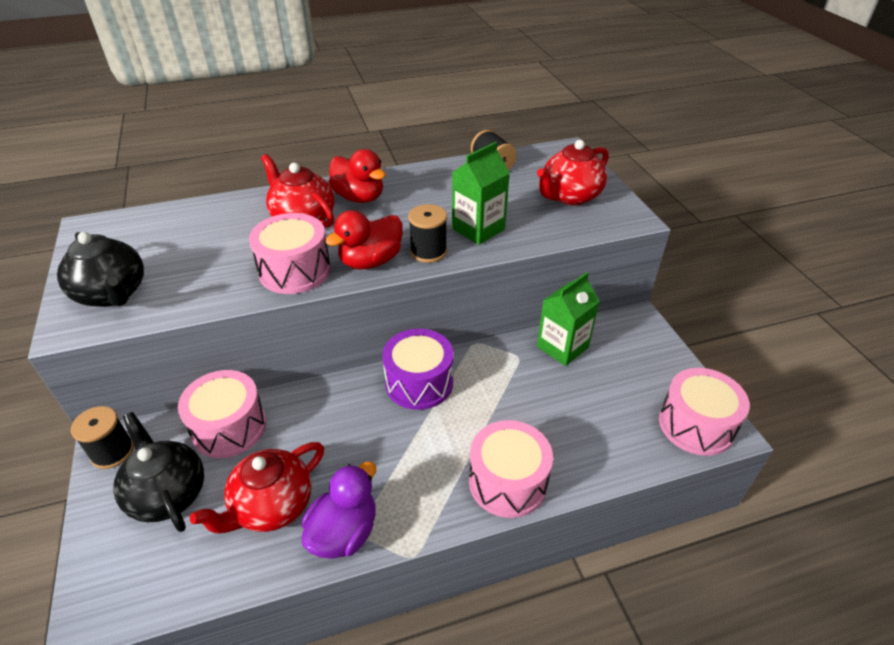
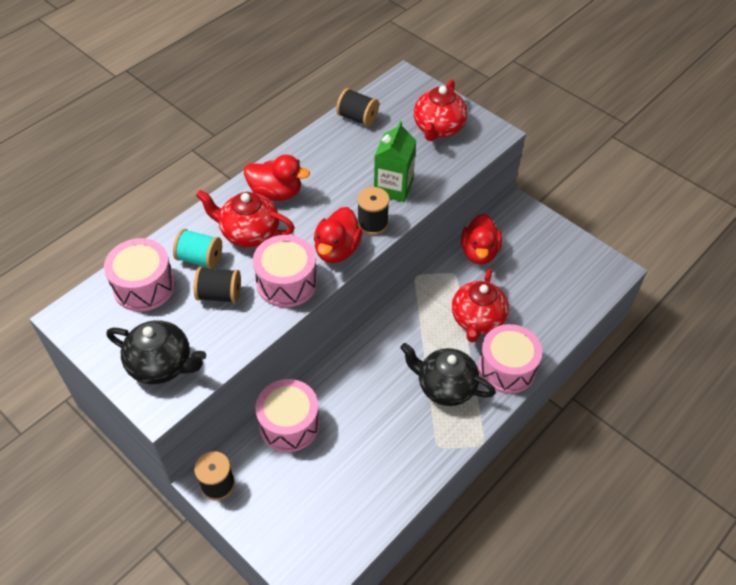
camera: 30 degrees left, 10 degrees up
black teapot [113,412,204,532] -> black teapot moved to [400,343,496,406]
red teapot [190,442,324,533] -> red teapot moved to [452,268,509,342]
purple duck [301,461,376,559] -> none
purple drum [382,329,454,410] -> none
green carton [537,272,600,366] -> red duck [461,213,502,264]
pink drum [659,368,750,456] -> pink drum moved to [104,238,175,311]
none -> turquoise spool [173,229,222,269]
none -> black spool [194,267,241,303]

